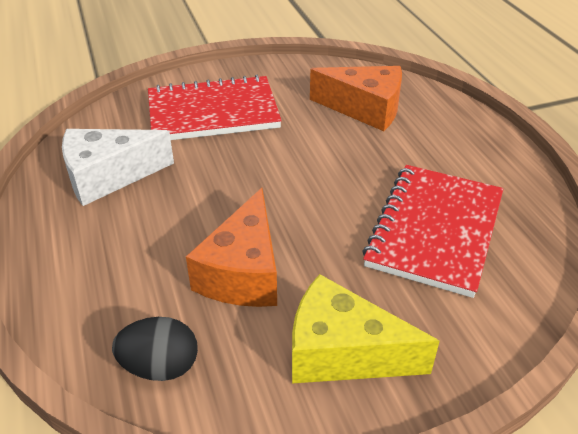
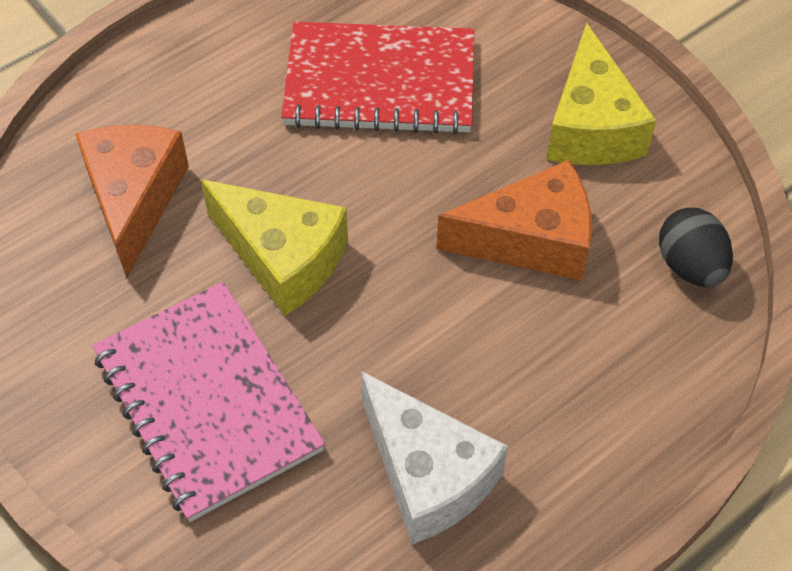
camera: 110 degrees left, 15 degrees up
red notebook [148,74,282,140] -> pink notebook [92,282,325,522]
none -> yellow cheese [201,180,348,316]

